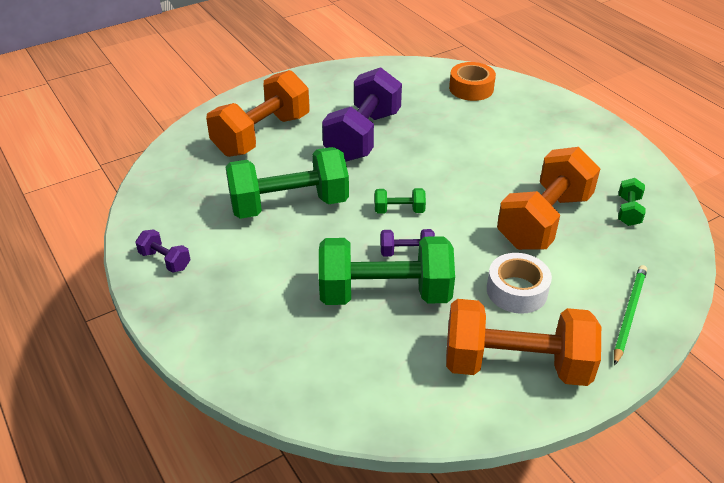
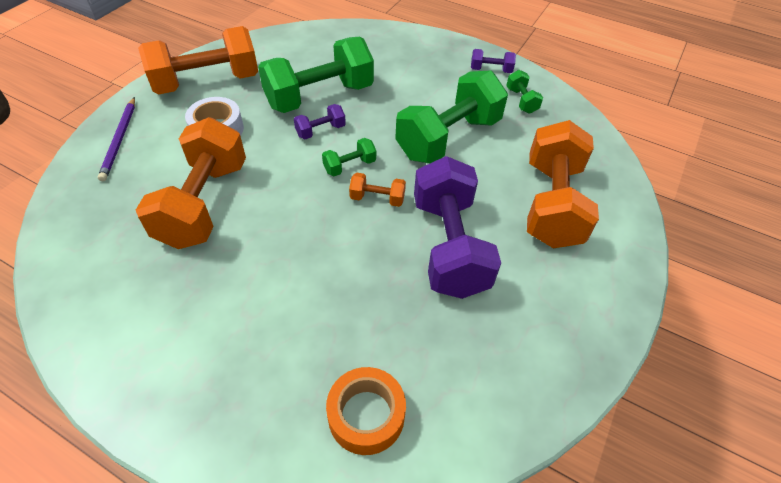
camera: 150 degrees right, 10 degrees up
green pencil [614,265,647,365] -> purple pencil [98,97,135,181]
green dumbbell [618,178,646,226] -> green dumbbell moved to [506,70,543,114]
none -> orange dumbbell [349,173,406,207]

